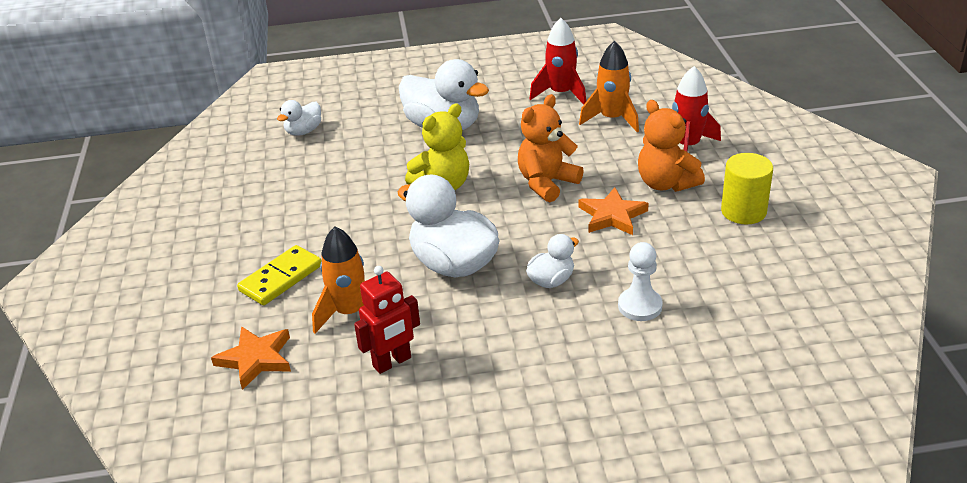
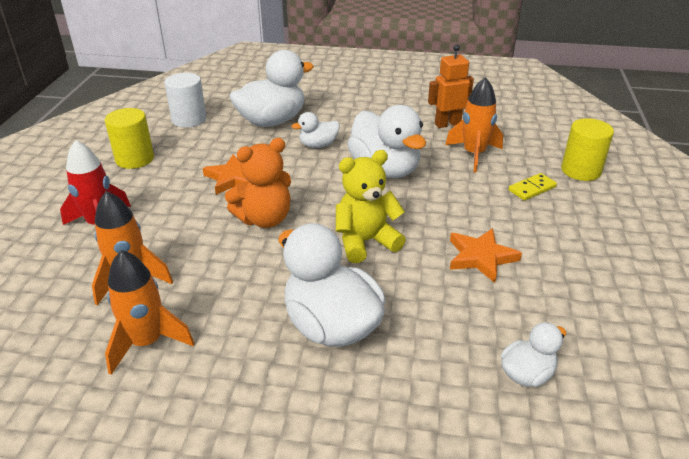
camera: 165 degrees left, 0 degrees up
orange star [211,326,291,390] -> orange star moved to [450,228,522,283]
yellow domino [237,245,322,305] -> yellow domino [508,173,557,201], size x0.66
red robot [354,266,420,374] -> orange robot [428,44,474,128]
red rocket [529,18,586,104] -> orange rocket [105,250,195,375]
white pawn [618,242,663,321] -> white duck [229,50,314,127]
orange teddy bear [638,100,705,192] -> none
none -> white cylinder [164,73,206,128]
none -> yellow cylinder [561,118,614,181]

